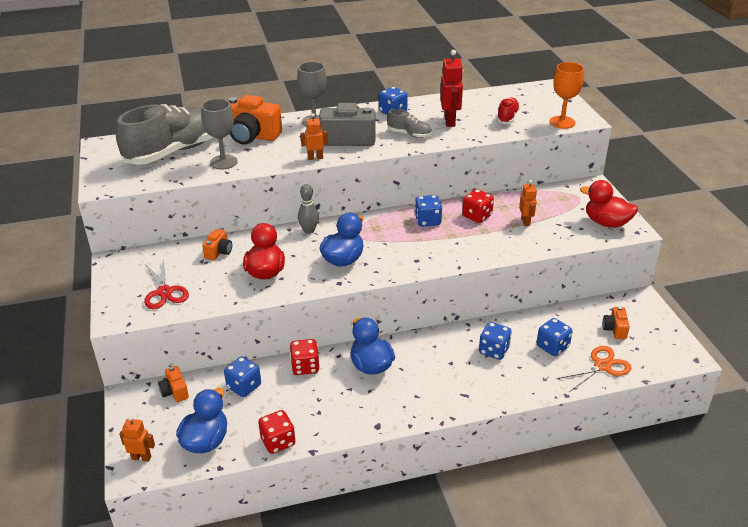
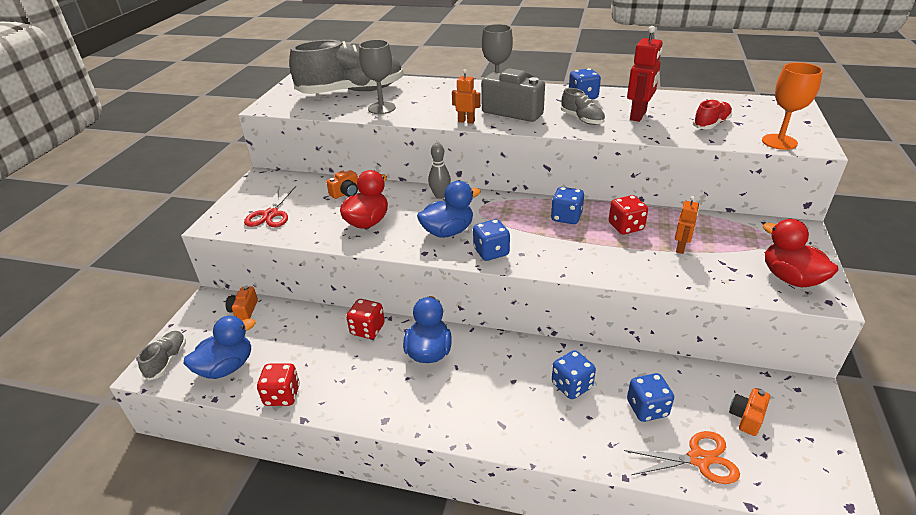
camera: 30 degrees right, 0 degrees up
orange robot [119,416,155,462] -> grey shoe [138,331,186,381]
blue dice [224,356,261,397] -> blue dice moved to [473,219,510,261]
orange camera [229,95,282,145] -> none

